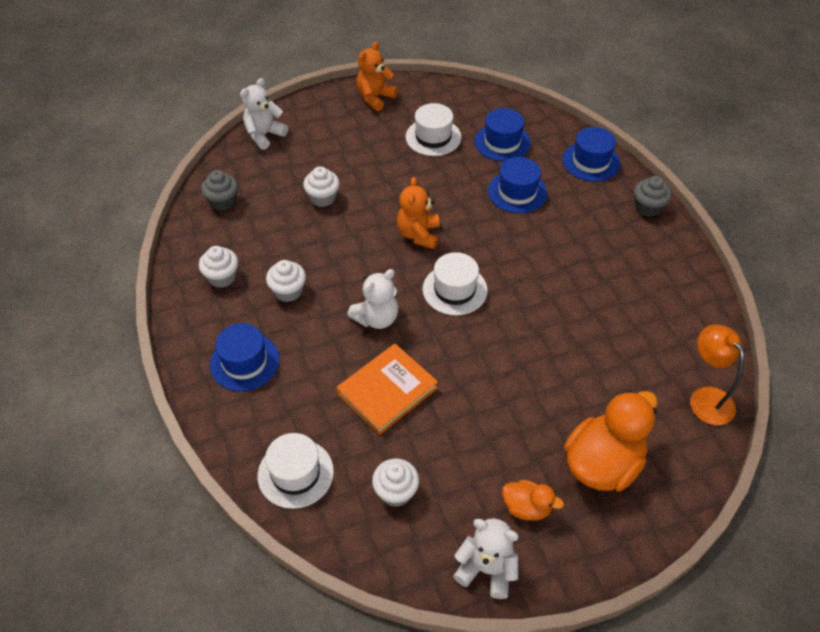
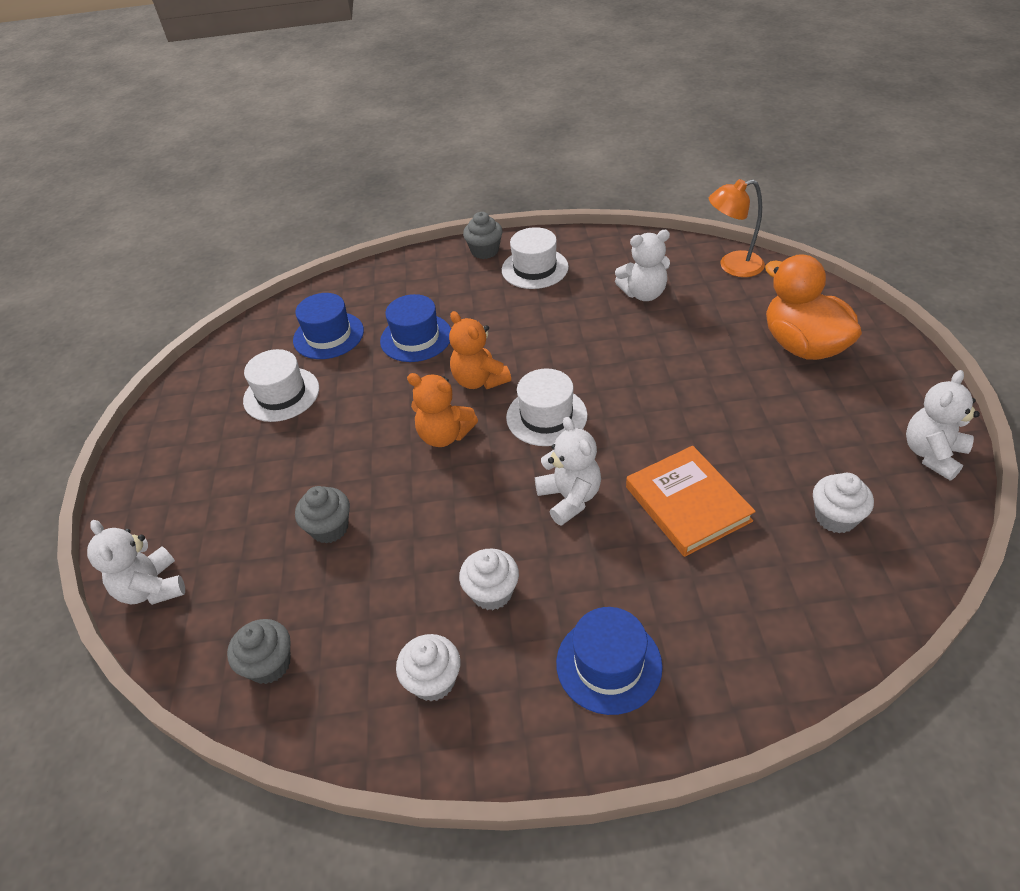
camera: 70 degrees left, 5 degrees down
white hat [258,433,334,509] -> white hat moved to [502,227,569,289]
white cupcake [303,166,340,207] -> grey cupcake [295,486,350,544]
orange teddy bear [356,41,398,111] -> orange teddy bear moved to [449,311,511,389]
orange duck [502,480,564,521] -> none
blue hat [563,127,620,182] -> none
none -> white teddy bear [615,230,670,301]

